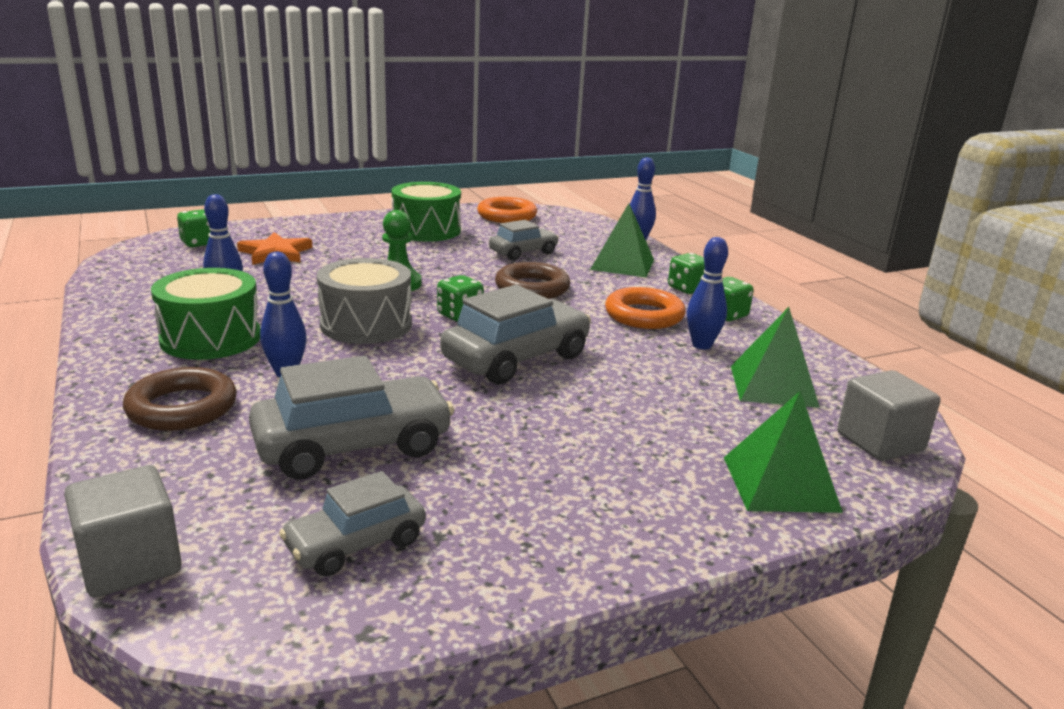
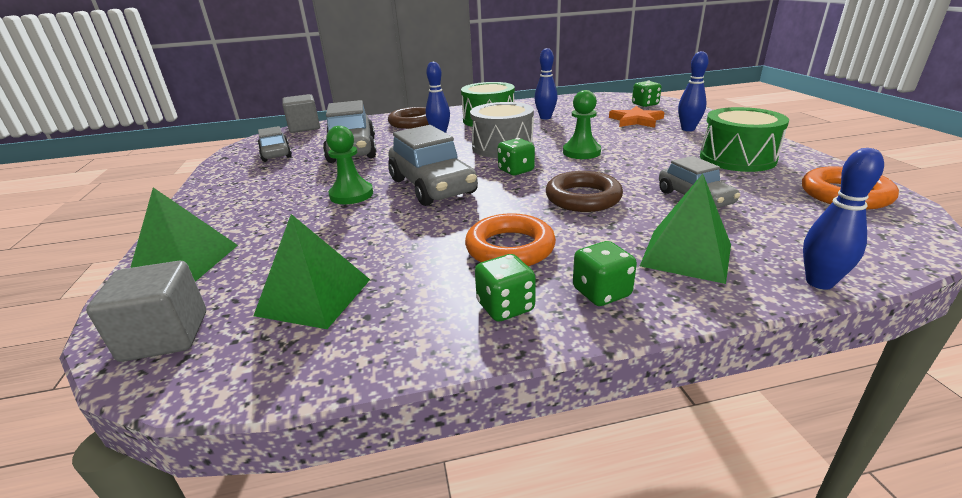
camera: 105 degrees right, 5 degrees up
blue bowling pin [687,237,728,349] -> blue bowling pin moved to [678,51,709,131]
none -> green pawn [326,126,373,204]

